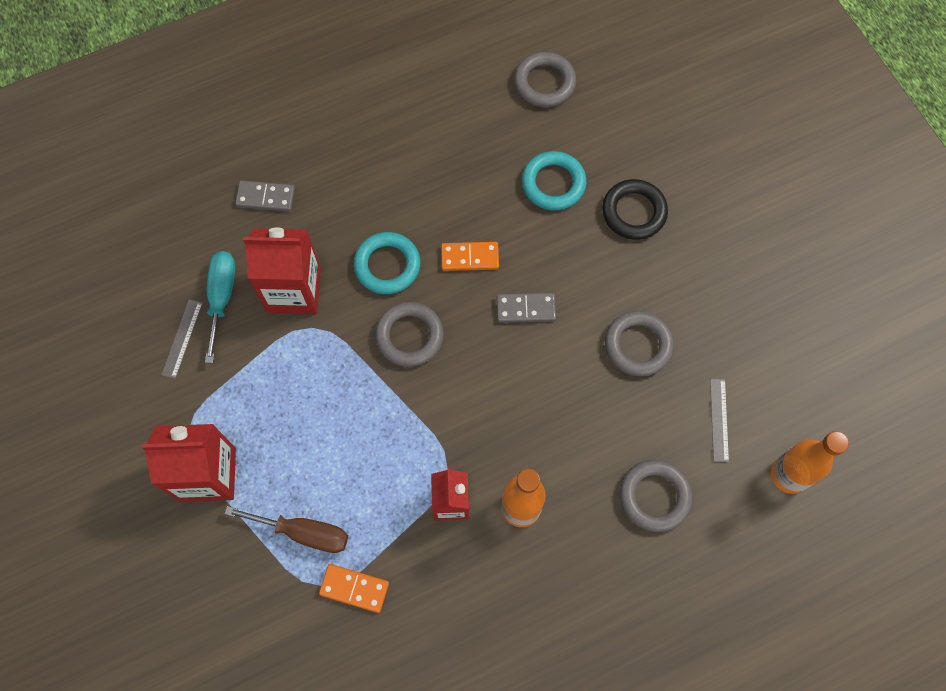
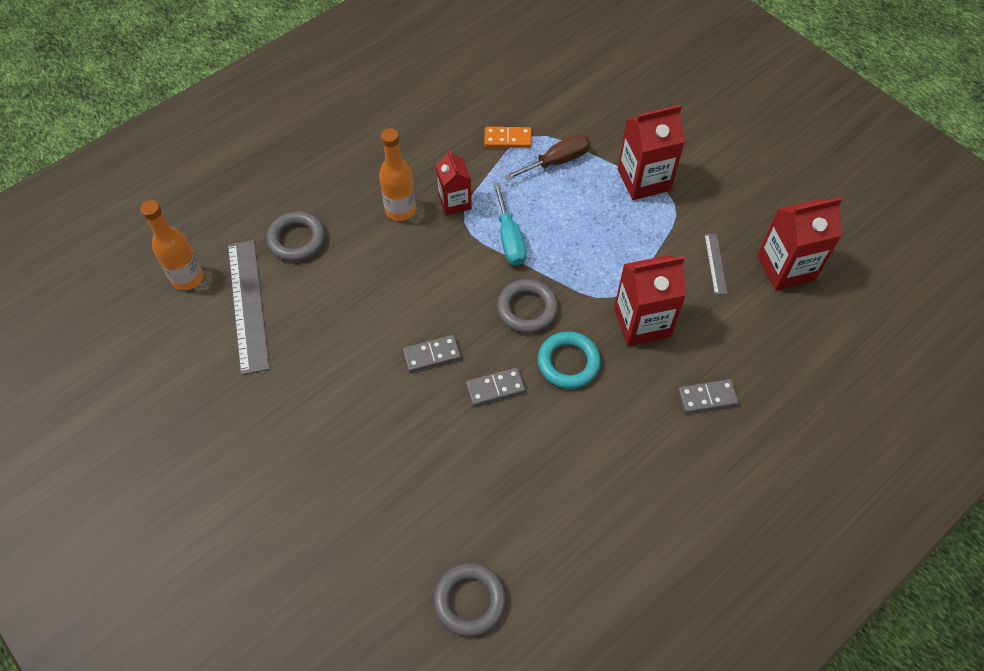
camera: 165 degrees right, 10 degrees down
turquoise screwdriver [205,251,236,363] -> turquoise screwdriver moved to [493,183,527,266]
brown screwdriver [225,506,348,553] -> brown screwdriver turned 150 degrees clockwise [504,134,590,181]
orange domino [441,242,499,271] -> grey domino [466,367,526,406]
turquoise ring [522,151,587,210] -> none
black ring [602,179,668,240] -> none
grey ring [605,311,674,376] -> none
grey ruler [710,379,729,462] -> grey ruler [228,240,270,375], size x2.10
none -> red carton [757,197,842,290]

